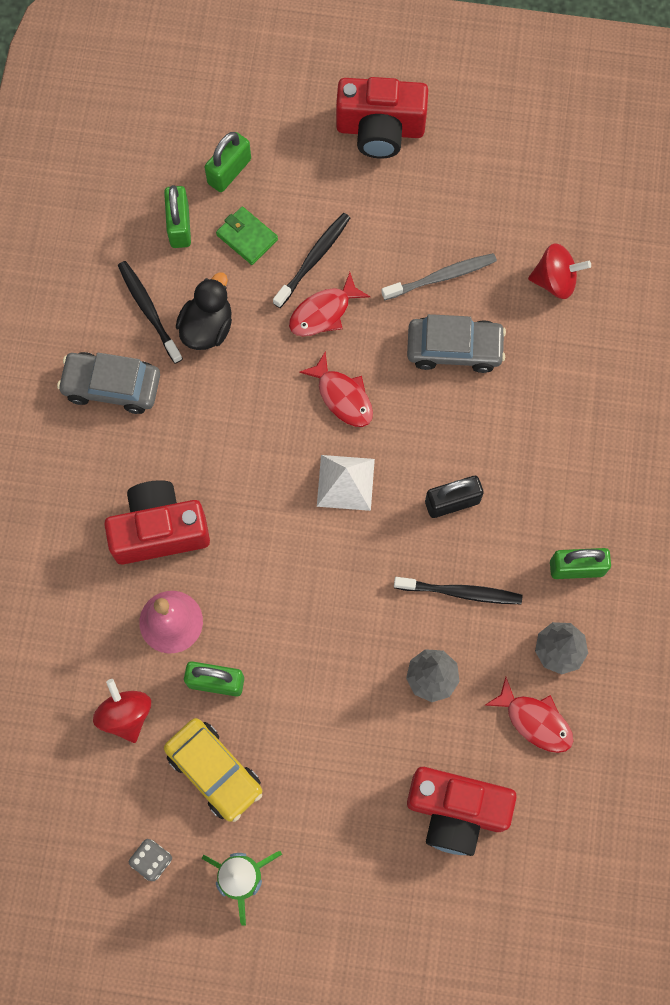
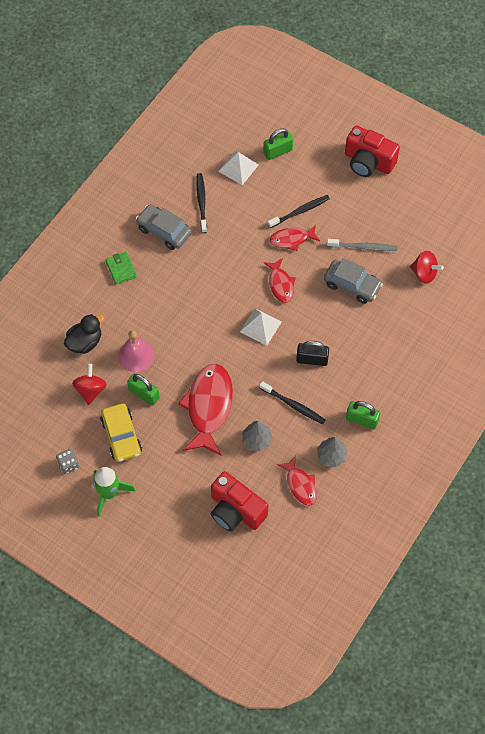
camera: 25 degrees right, 10 degrees down
red camera [104,480,210,564] -> none
green padlock [164,185,191,248] -> white pyramid [218,151,258,185]
black duck [176,272,232,350] -> black duck moved to [64,314,105,354]
green wallet [216,206,278,265] -> green wallet moved to [105,252,137,285]
none -> red fish [178,364,233,455]

